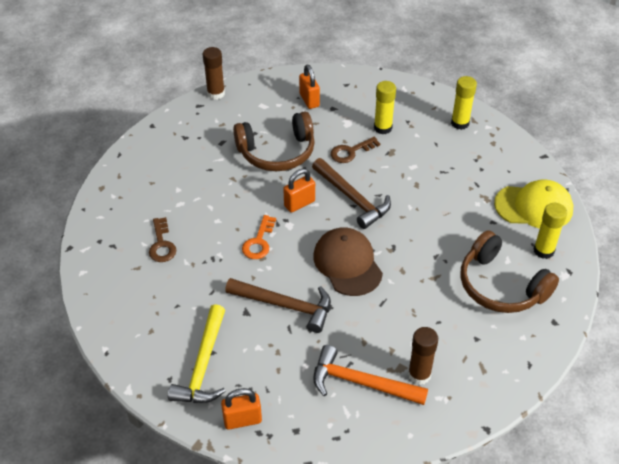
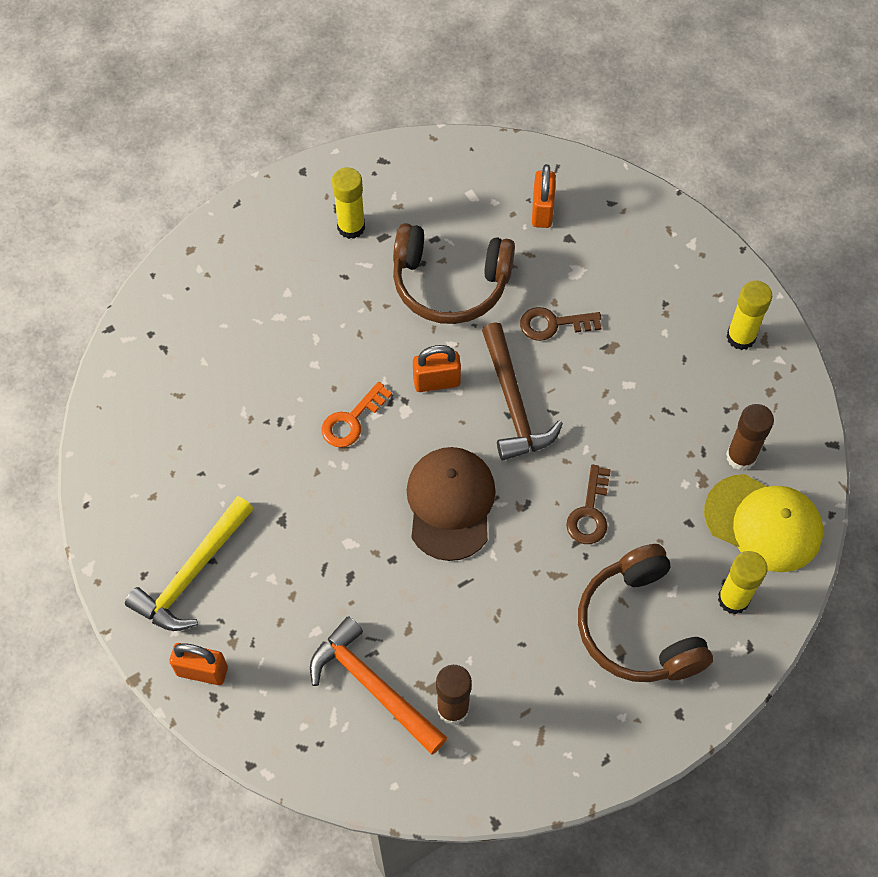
camera: 25 degrees right, 15 degrees up
brown key [149,217,177,262] -> brown key moved to [566,465,611,544]
brown glue stick [203,47,225,100] -> brown glue stick moved to [726,404,774,471]
brown hammer [225,278,331,333] -> none
yellow glue stick [374,81,396,134] -> yellow glue stick moved to [332,167,365,239]

